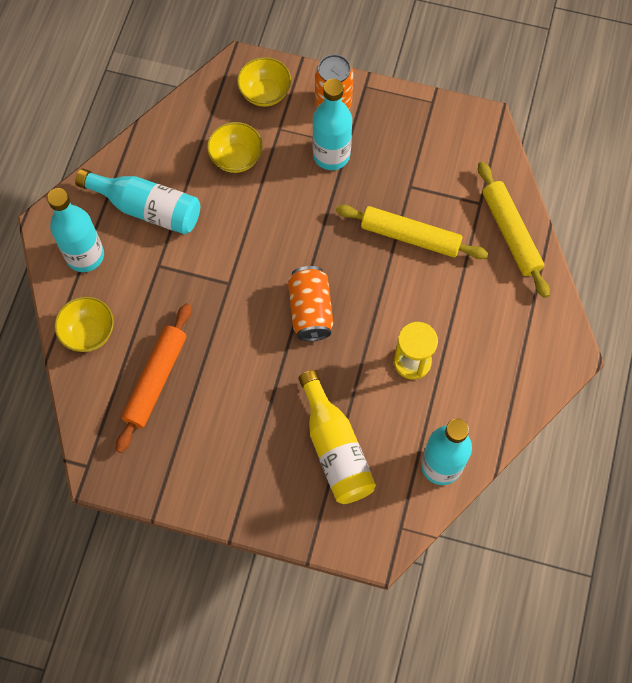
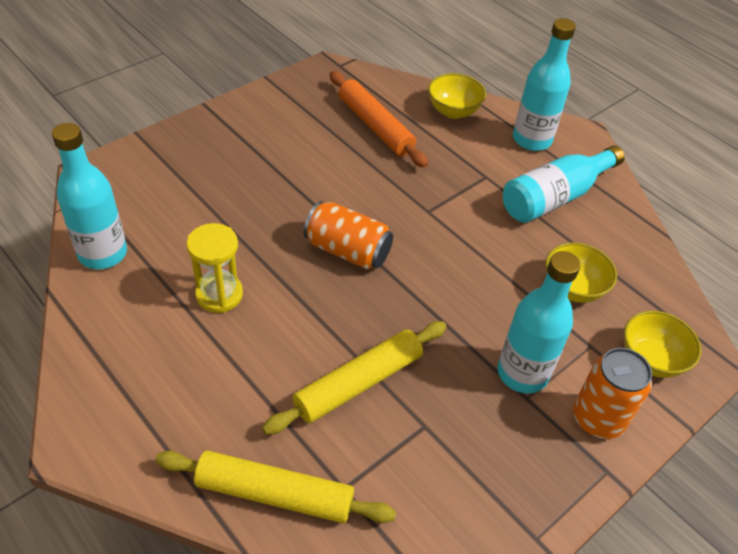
camera: 120 degrees right, 20 degrees down
yellow bottle [299,370,376,504] -> none

